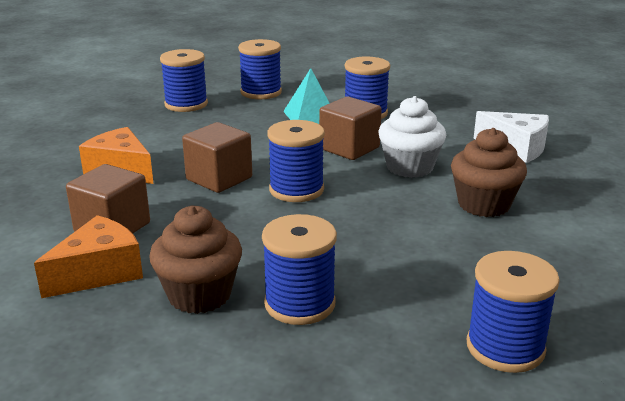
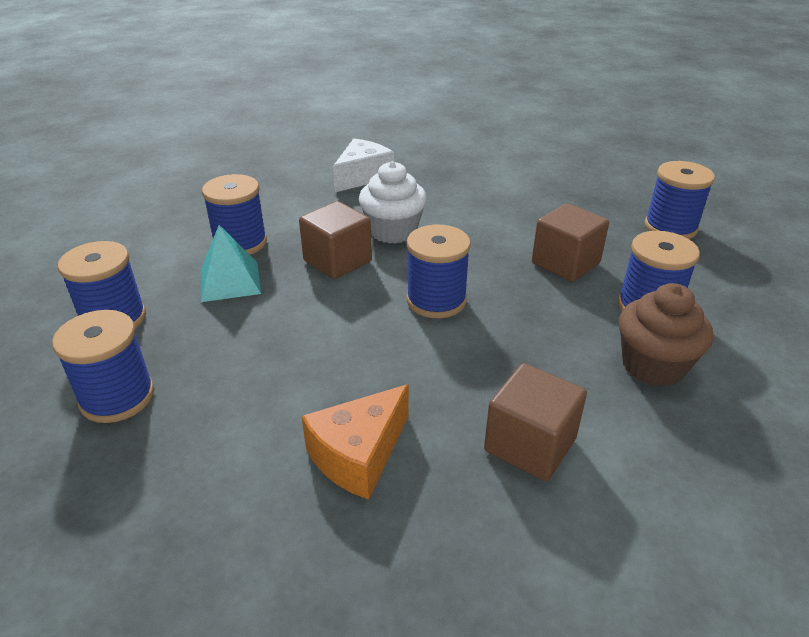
camera: 85 degrees left, 10 degrees up
orange cheese [34,215,143,298] -> none
brown cube [182,122,252,193] -> brown cube moved to [532,203,609,282]
brown cupcake [451,128,527,217] -> none

